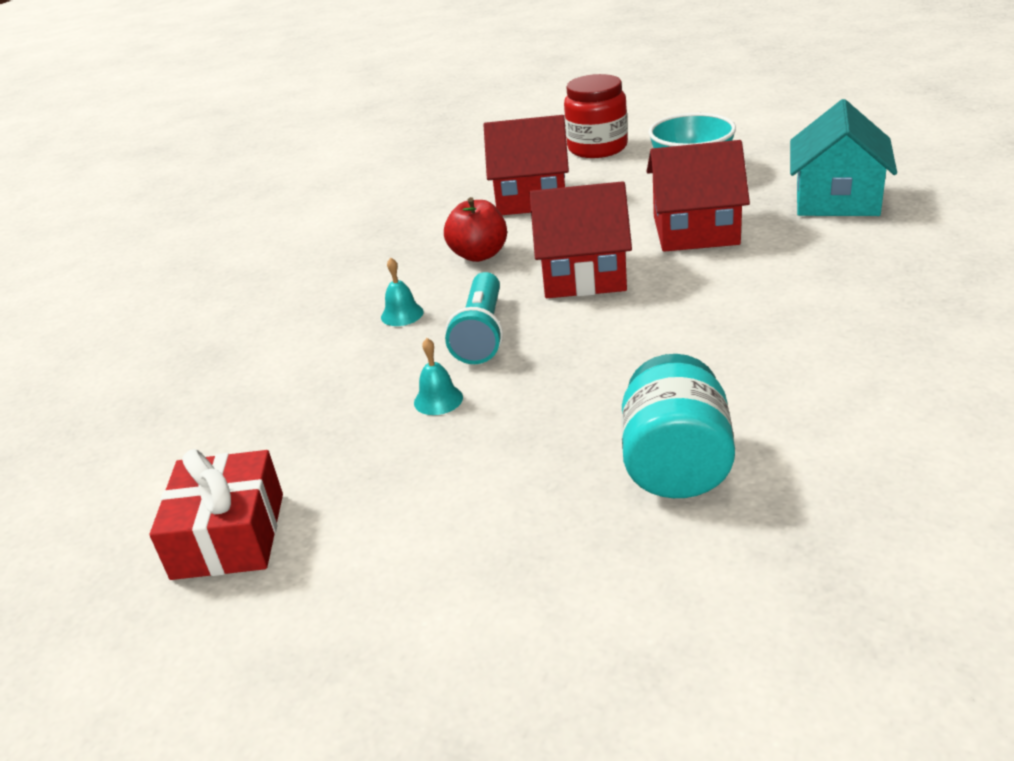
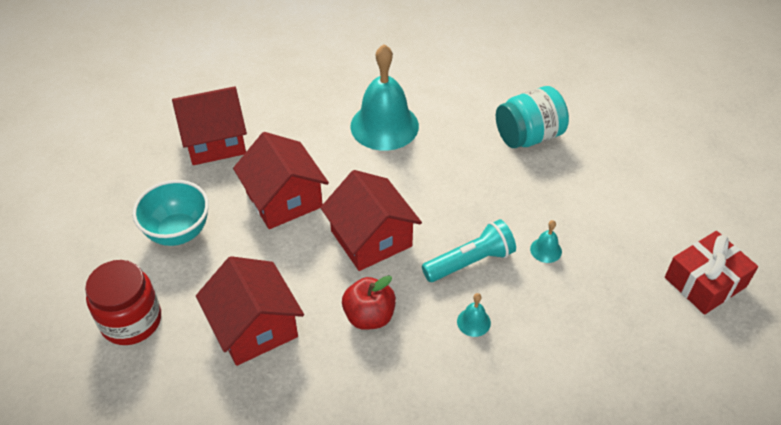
camera: 125 degrees left, 15 degrees up
turquoise house [790,99,897,216] -> red house [172,86,247,165]
none -> turquoise bell [350,44,419,151]

